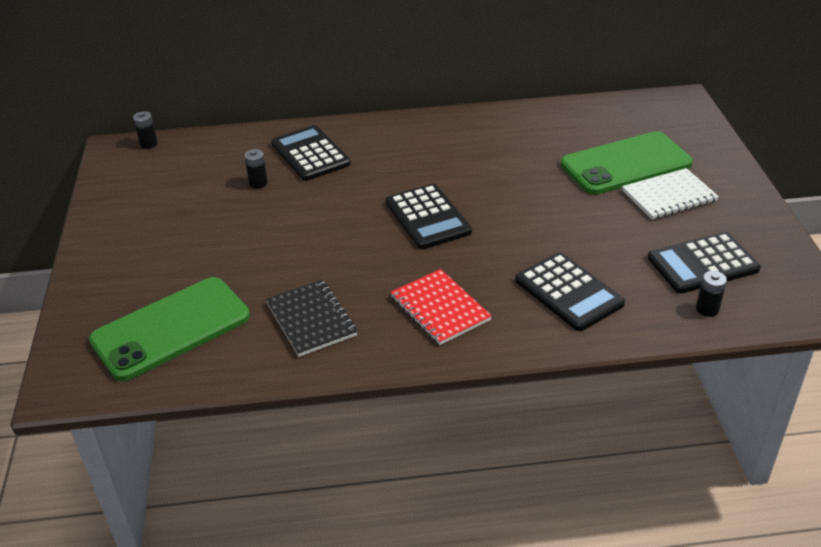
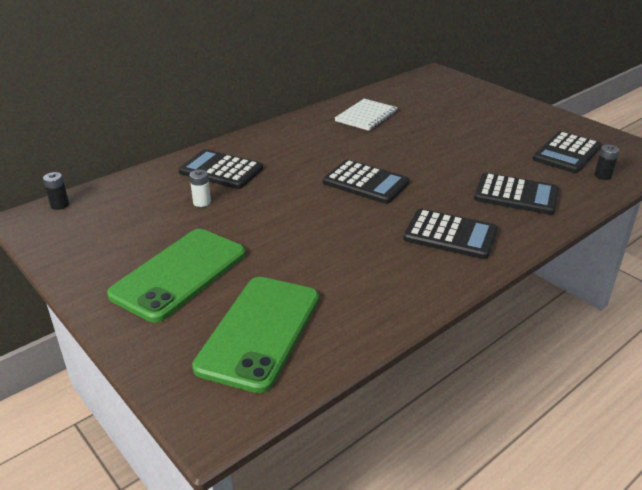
camera: 35 degrees left, 5 degrees down
black battery [244,149,268,189] -> white battery [190,170,211,207]
black notebook [266,280,358,357] -> none
red notebook [391,269,492,345] -> black calculator [403,209,498,259]
green phone [561,131,693,195] -> green phone moved to [107,229,246,322]
white notebook [622,168,719,220] -> white notebook moved to [335,99,398,131]

